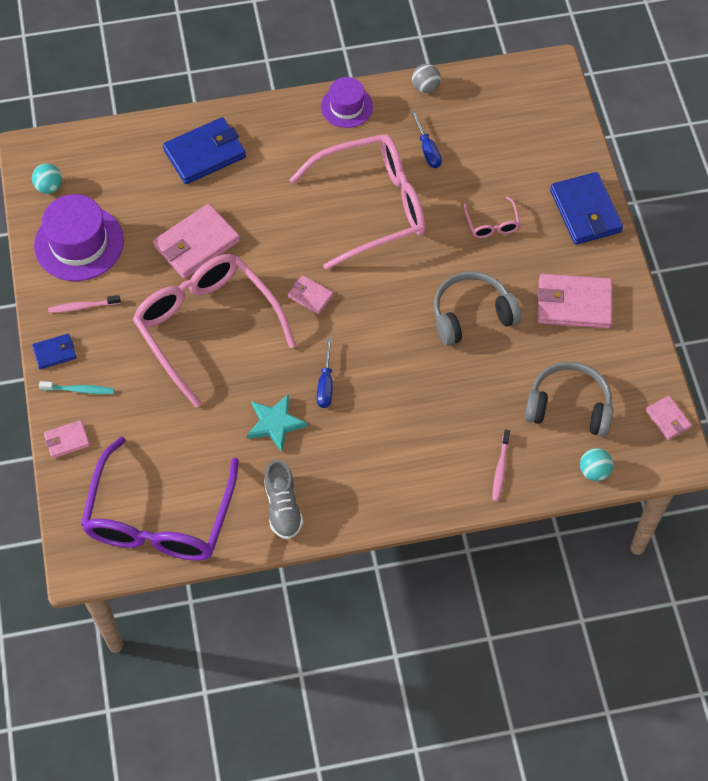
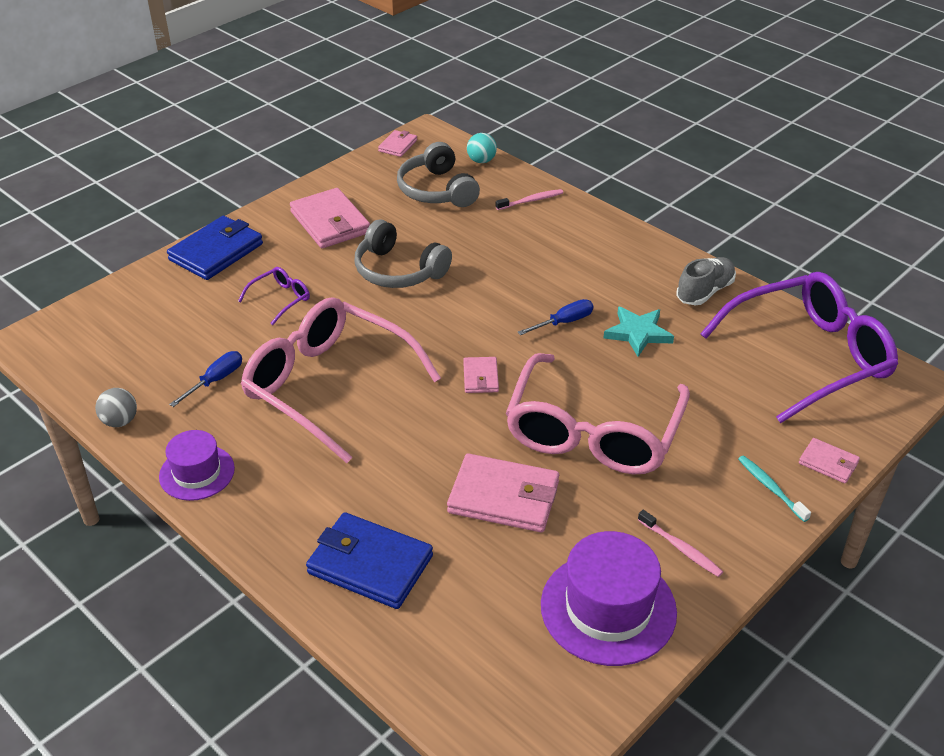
camera: 125 degrees left, 20 degrees down
turquoise ball [32,164,62,194] -> none
blue wallet [32,334,76,369] -> none
pink glasses [463,196,520,238] -> purple glasses [238,267,310,325]

